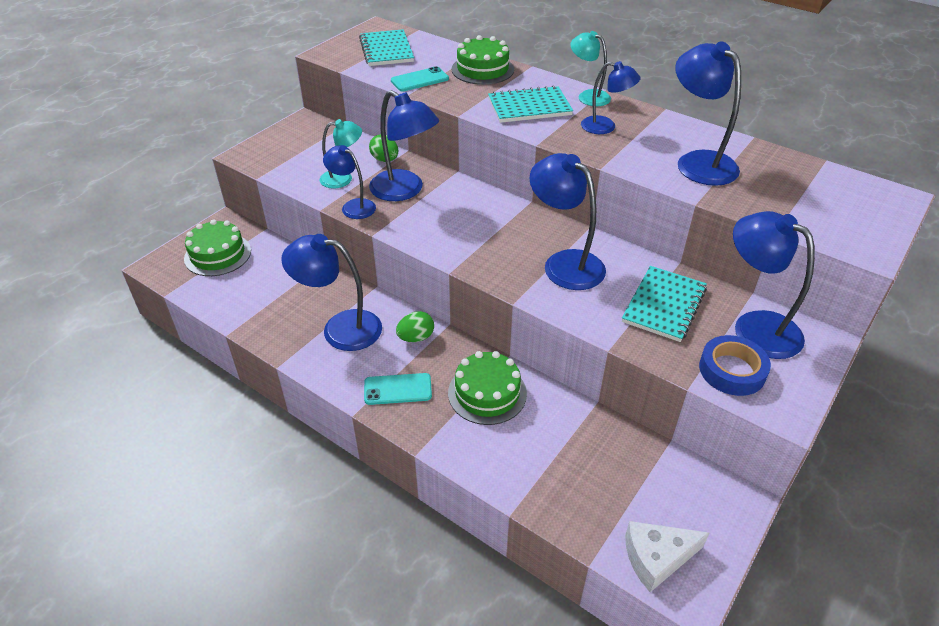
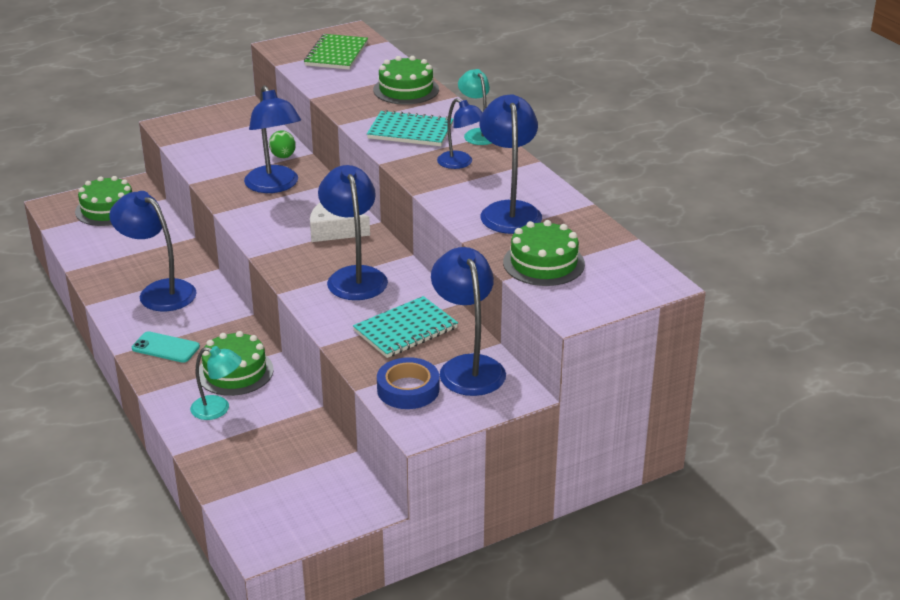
camera: 25 degrees right, 10 degrees down
turquoise lamp [320,119,362,189] -> turquoise lamp moved to [190,346,242,420]
blue lamp [323,145,376,219] -> none
turquoise notebook [359,29,414,66] -> green notebook [304,34,368,70]
turquoise phone [391,66,449,91] -> none
green egg [396,311,434,342] -> none
white cheese [625,521,709,592] -> white cheese moved to [310,203,370,242]
none -> green cake [503,220,585,286]

